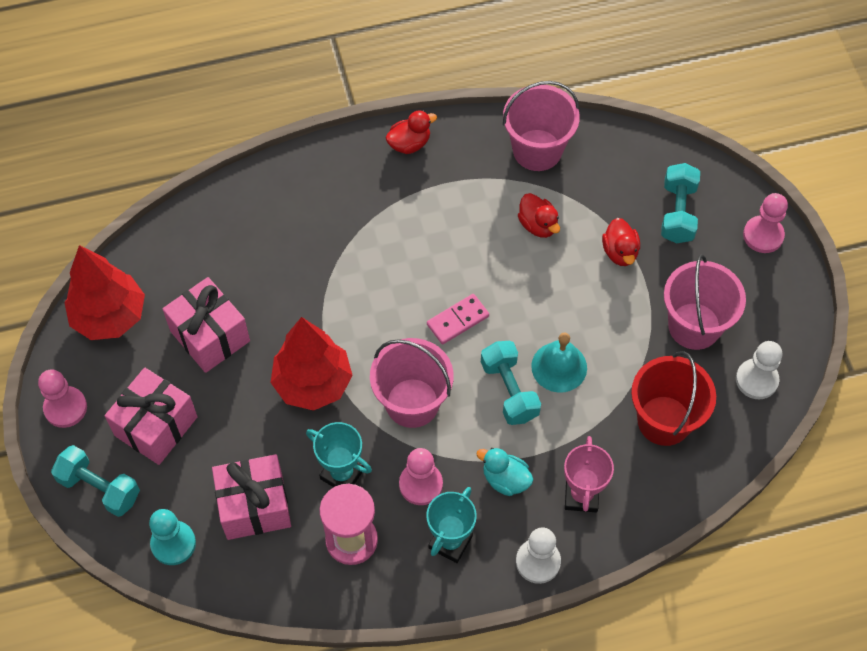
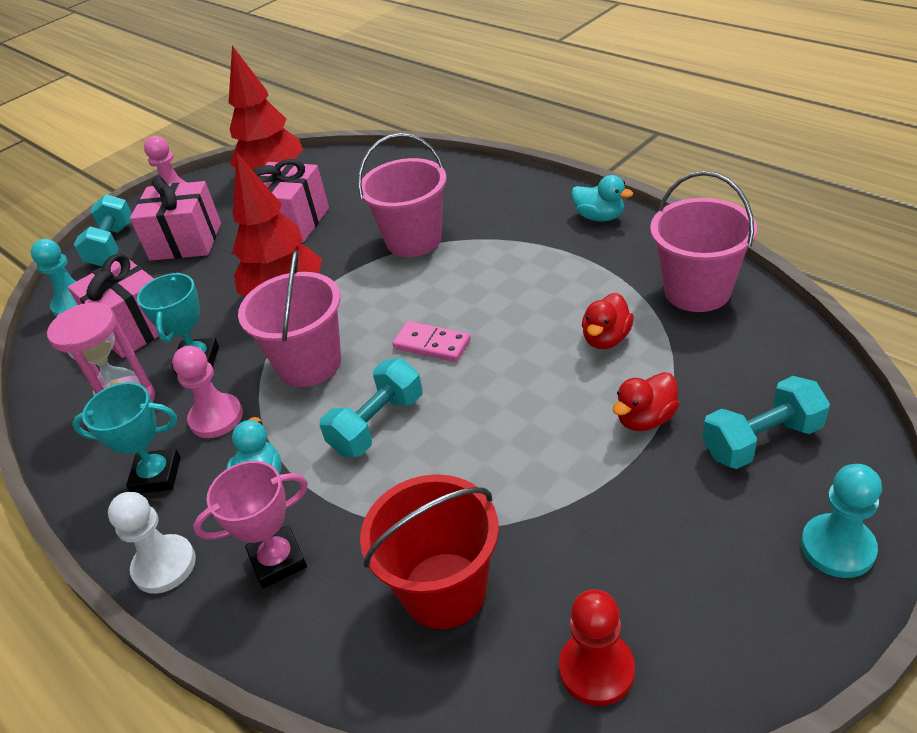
camera: 65 degrees right, 20 degrees down
red duck [385,110,437,154] -> turquoise duck [571,175,633,221]
turquoise bell [531,332,587,393] -> none
pink bucket [664,254,746,350] -> pink bucket moved to [358,133,447,257]
white pawn [736,341,782,399] -> red pawn [559,589,635,706]
pink pawn [743,193,788,253] -> turquoise pawn [801,464,882,578]

